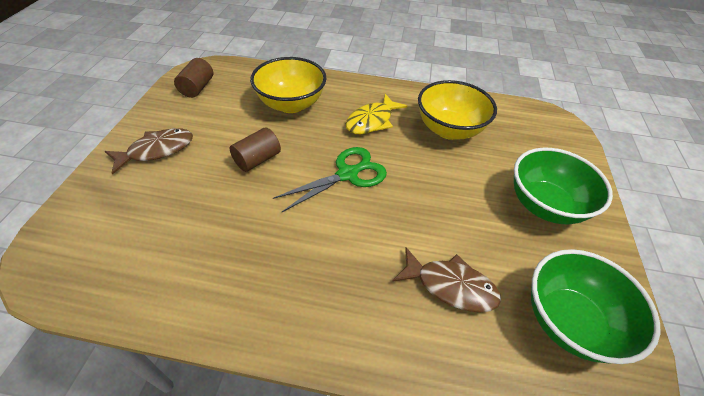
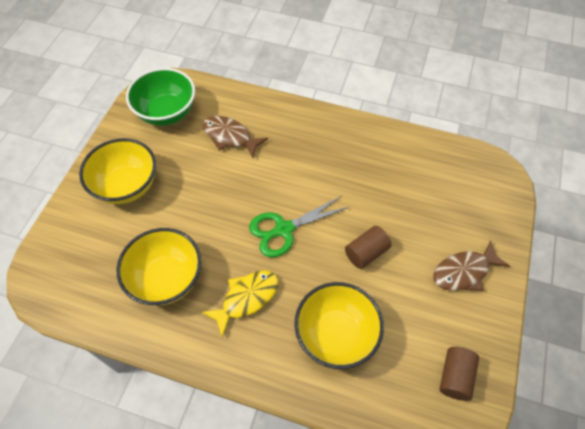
camera: 170 degrees left, 10 degrees up
green bowl [514,148,613,224] -> yellow bowl [79,138,156,204]

